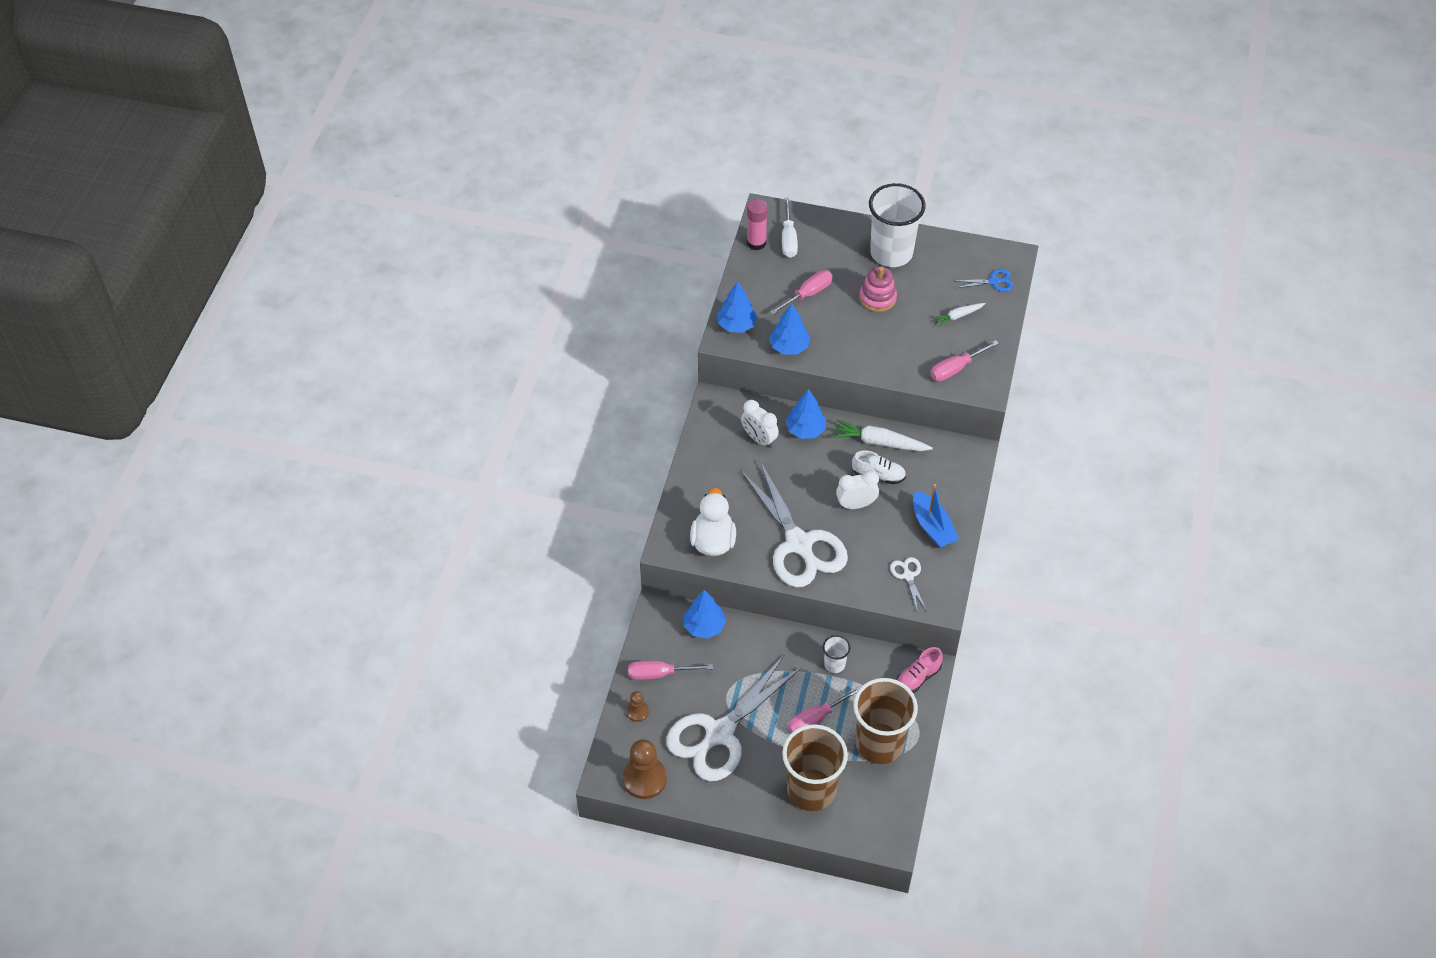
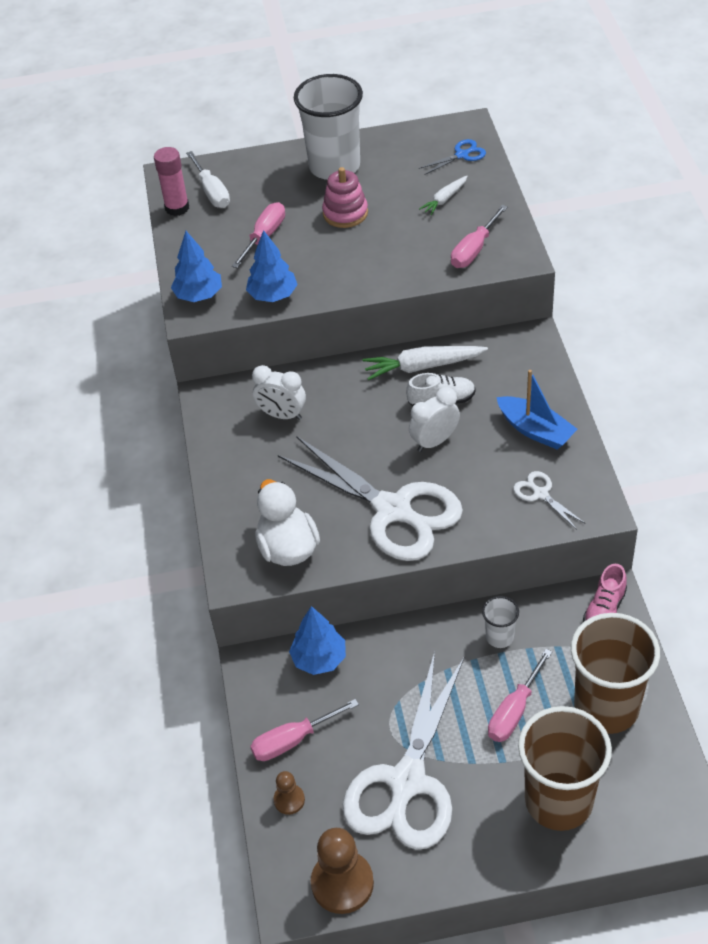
camera: 20 degrees left, 5 degrees down
blue tree [786,389,826,439] -> none

